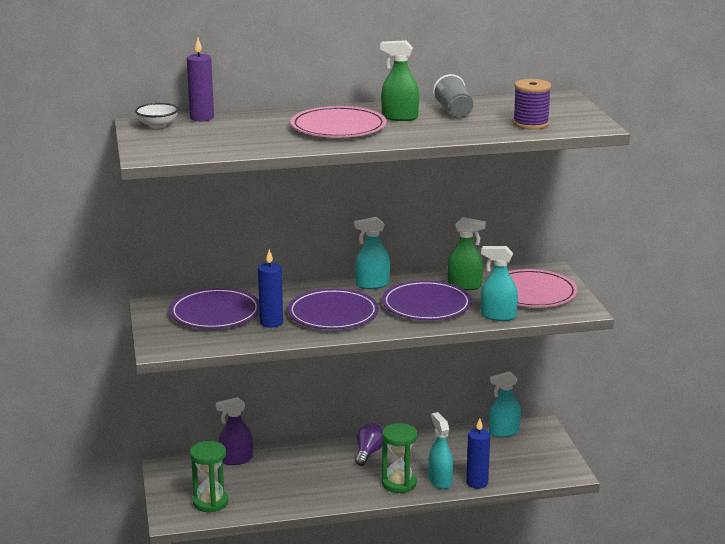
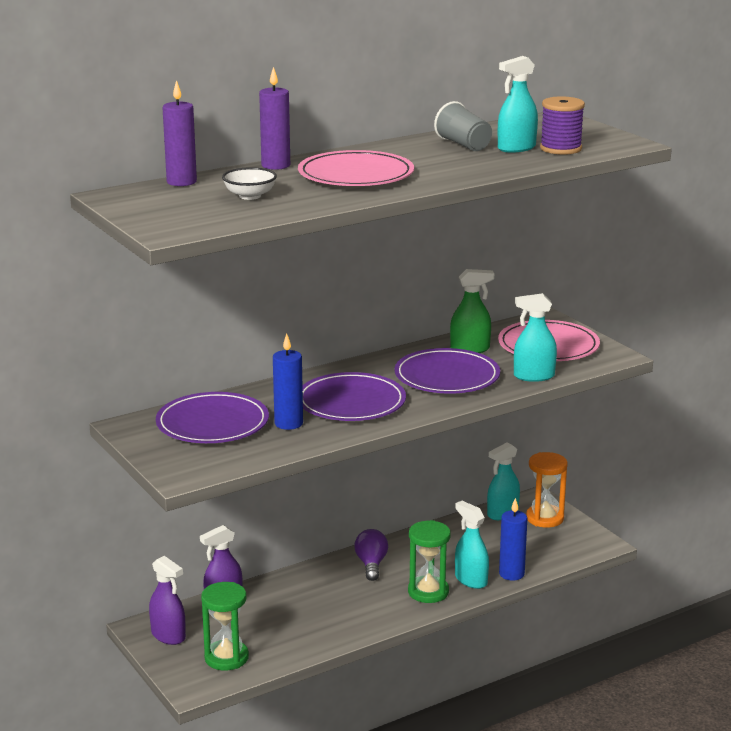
camera: 20 degrees left, 0 degrees up
white bowl [135,103,179,128] -> white bowl moved to [222,167,277,200]
turquoise spray bottle [354,217,390,289] -> turquoise spray bottle moved to [498,56,538,153]
green spray bottle [380,40,419,121] -> none
none -> purple spray bottle [149,556,186,645]
none -> purple candle [259,67,290,170]
none -> orange hourglass [526,452,568,528]

